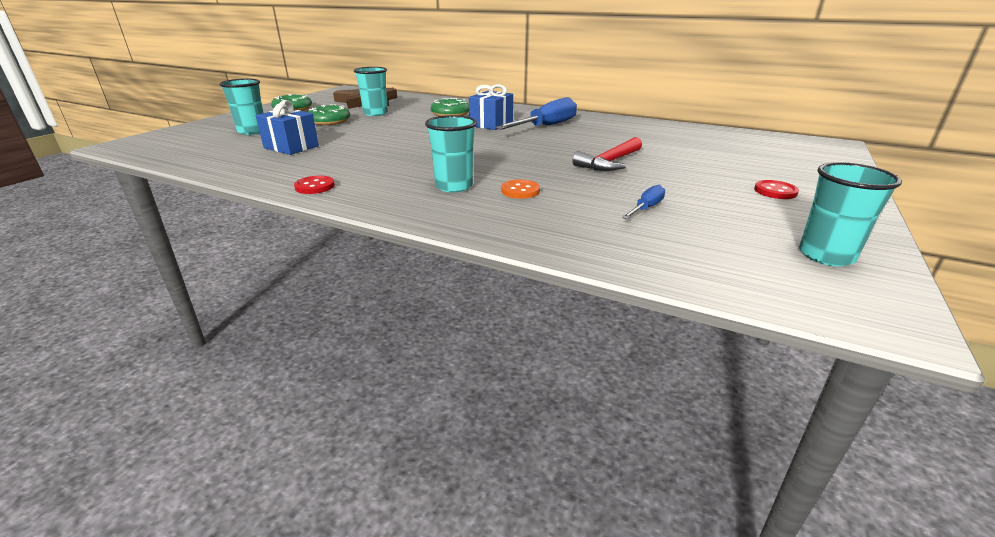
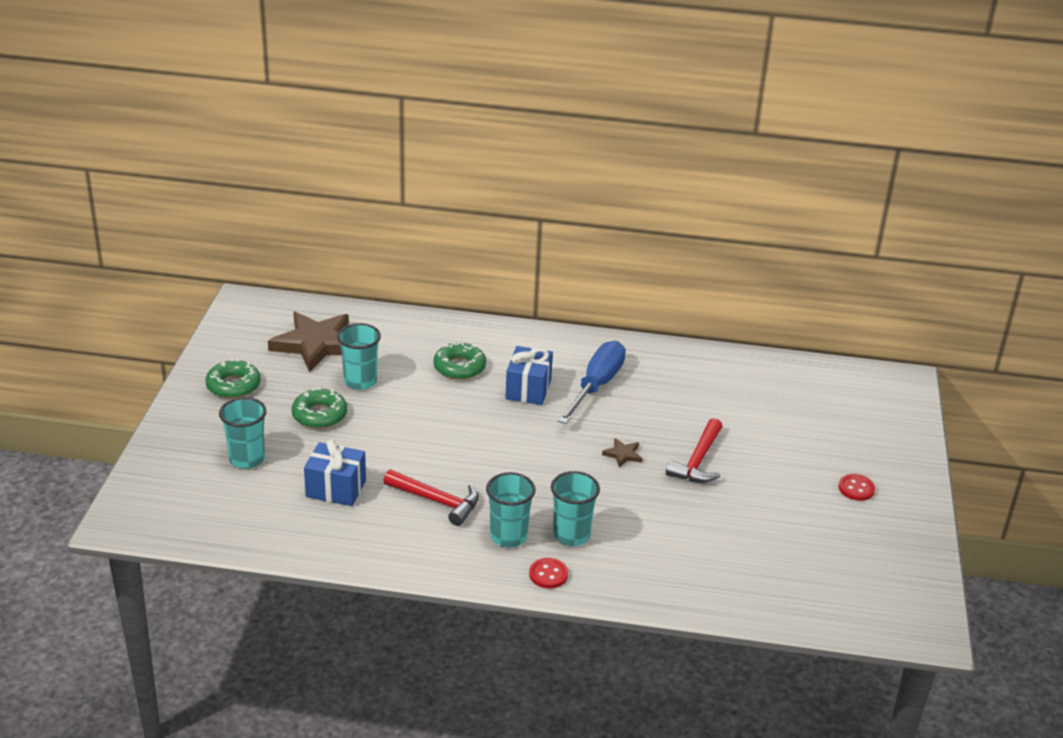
camera: 20 degrees left, 5 degrees up
red button [294,176,335,194] -> red button moved to [529,558,568,589]
orange button [501,179,540,199] -> none
blue screwdriver [622,185,665,219] -> none
turquoise cup [799,162,902,266] -> turquoise cup moved to [486,472,536,547]
none -> red hammer [383,470,479,526]
none -> brown star [602,438,642,468]

